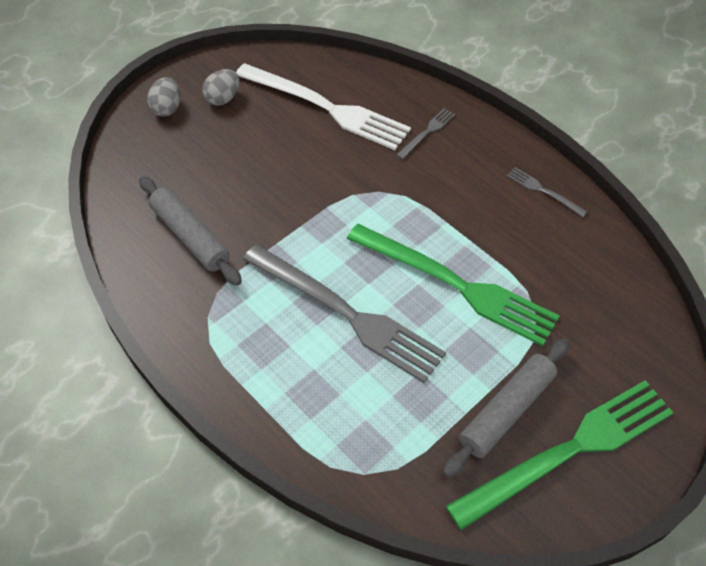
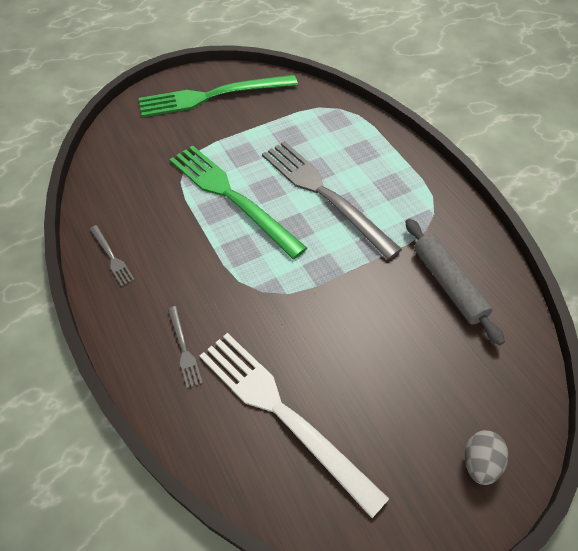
camera: 165 degrees left, 0 degrees up
grey egg [202,69,240,106] -> none
grey fork [396,108,455,159] -> grey fork turned 75 degrees counterclockwise [168,306,203,389]
grey rolling pin [443,338,570,478] -> none

